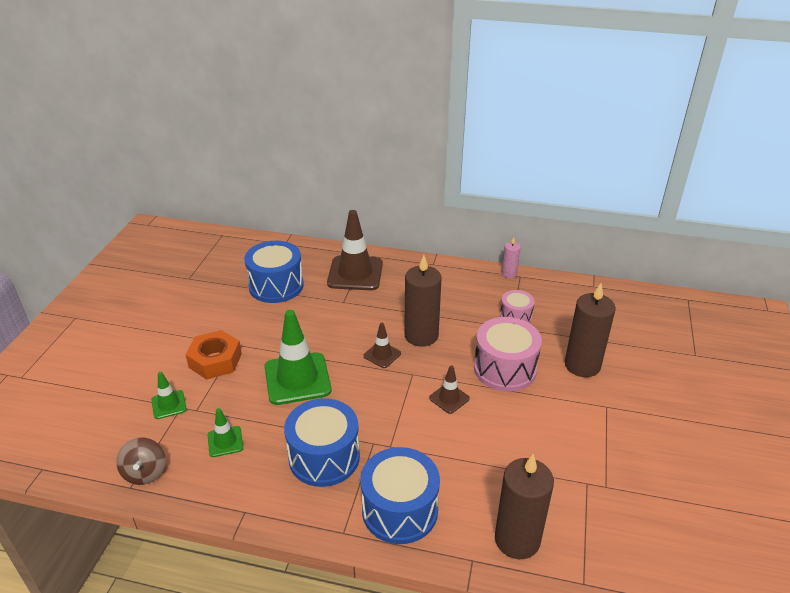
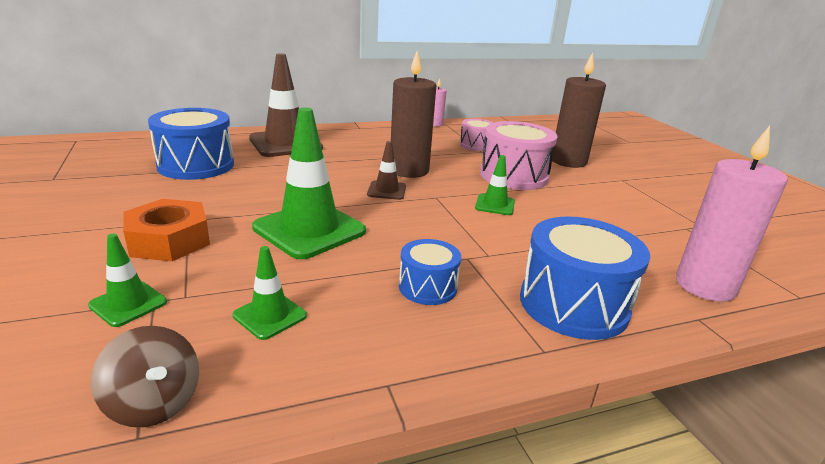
camera: 35 degrees left, 10 degrees down
blue drum [284,398,360,487] -> blue drum [399,239,461,305], size x0.56
brown traffic cone [429,365,470,414] -> green traffic cone [475,155,515,215]
brown candle [495,454,554,559] -> pink candle [676,126,788,302]

